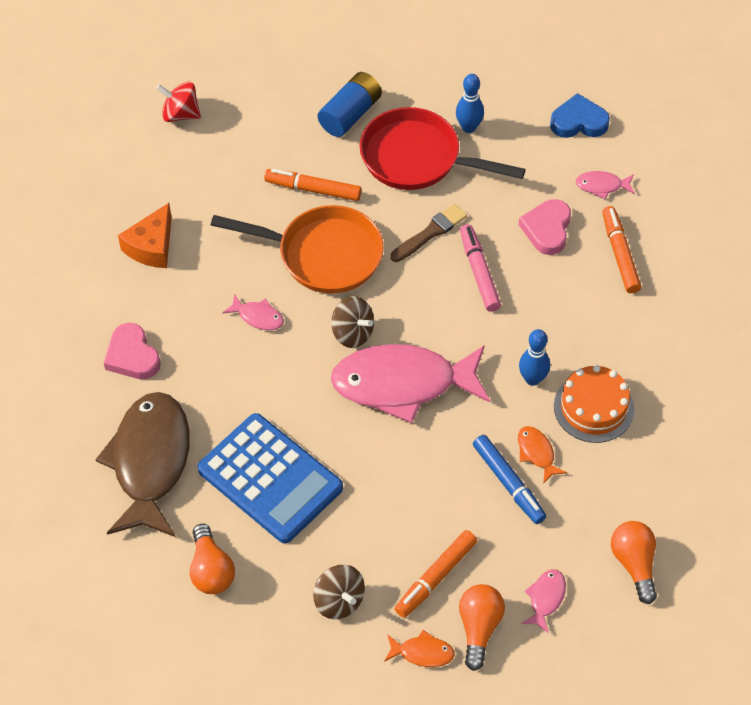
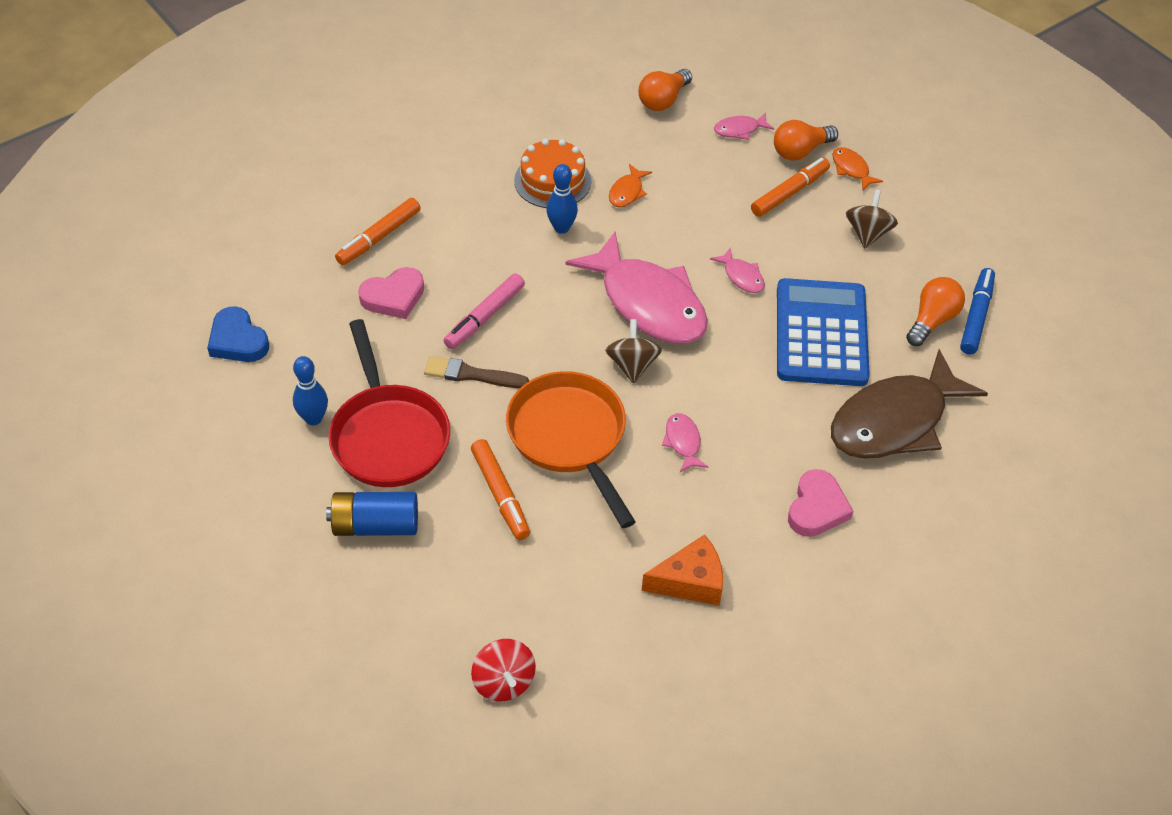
camera: 130 degrees left, 5 degrees down
orange marker [395,530,477,618] -> orange marker turned 45 degrees counterclockwise [751,158,830,217]
blue marker [473,435,547,524] -> blue marker moved to [960,268,995,355]
pink fish [576,171,635,199] -> pink fish moved to [710,247,765,293]

